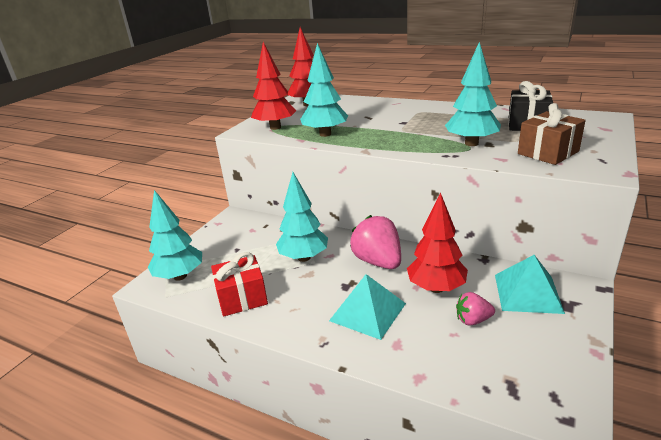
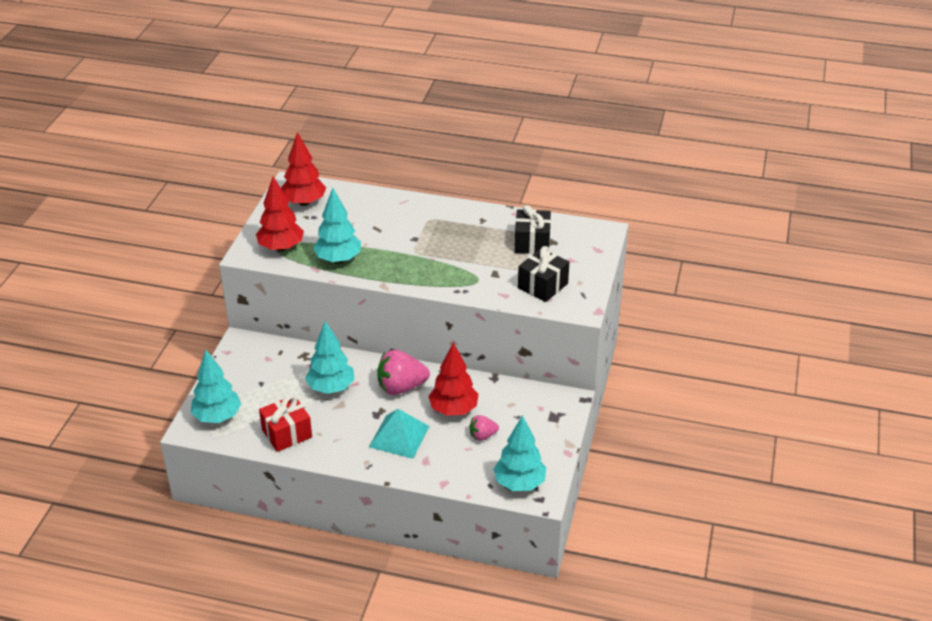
camera: 15 degrees left, 10 degrees up
pink strawberry [350,215,401,269] -> pink strawberry turned 60 degrees counterclockwise [377,350,430,395]
turquoise tree [445,42,501,146] -> turquoise tree moved to [493,415,546,491]
turquoise pyramid [495,255,565,314] -> none
brown gift [518,103,586,165] -> black gift [518,246,569,302]

